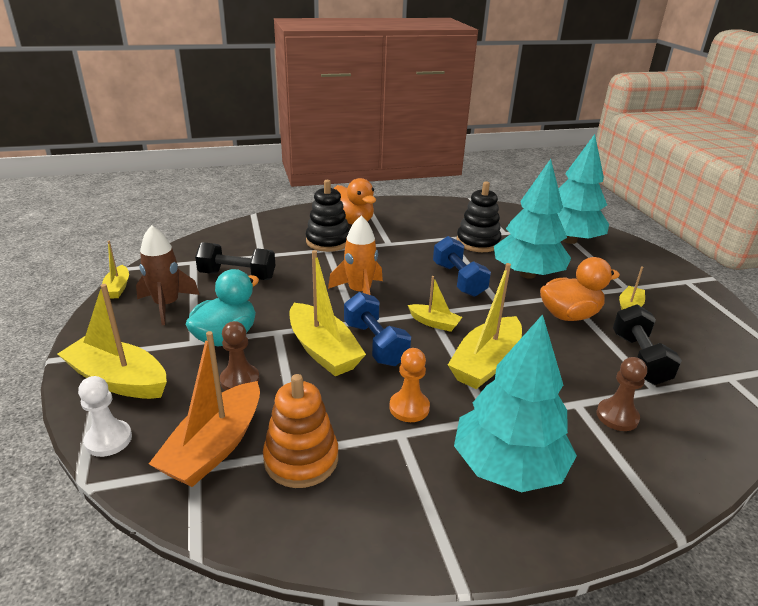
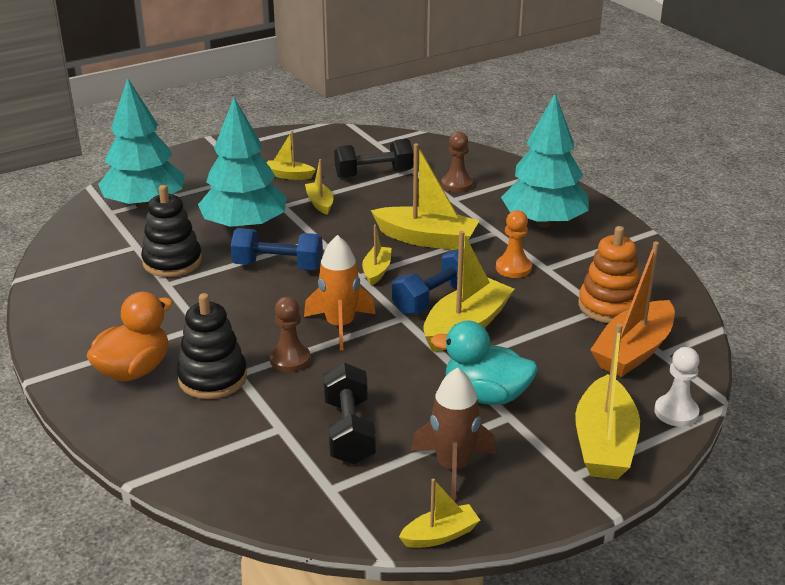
camera: 105 degrees left, 0 degrees up
orange boat [149,331,260,487] -> orange boat turned 120 degrees clockwise [590,241,675,377]
brown pawn [220,321,259,391] -> brown pawn moved to [270,297,311,372]
blue dumbbell [433,236,491,297] -> blue dumbbell turned 45 degrees clockwise [231,228,323,270]
orange duck [540,257,620,321] -> yellow boat [305,159,334,215]

